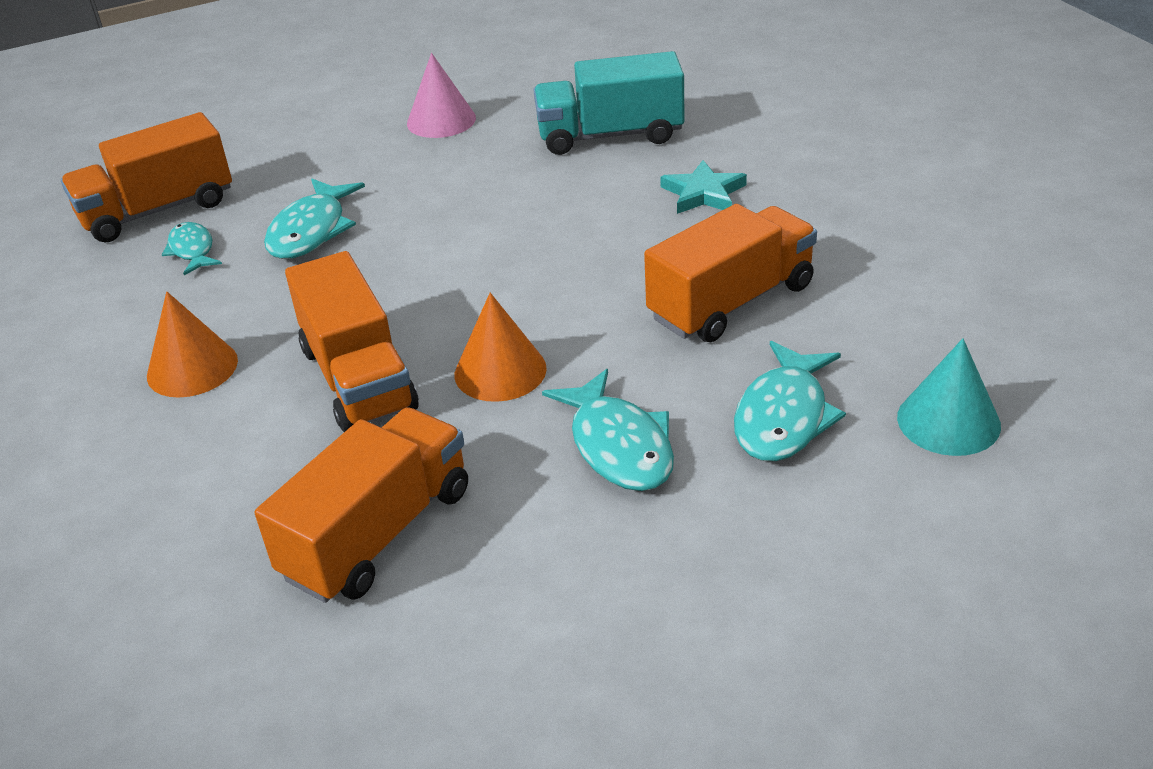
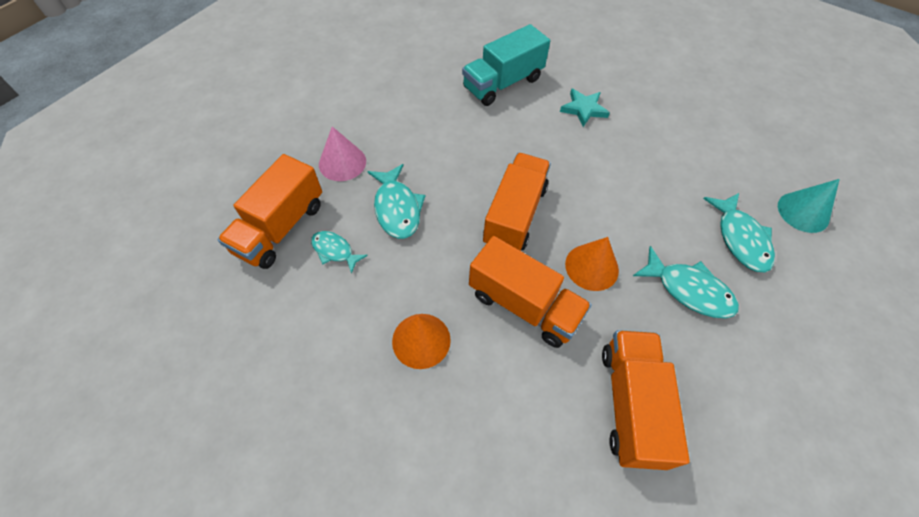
camera: 35 degrees left, 20 degrees up
pink cone [407,53,476,138] -> pink cone moved to [319,126,366,181]
orange truck [644,204,817,342] -> orange truck moved to [483,153,551,251]

